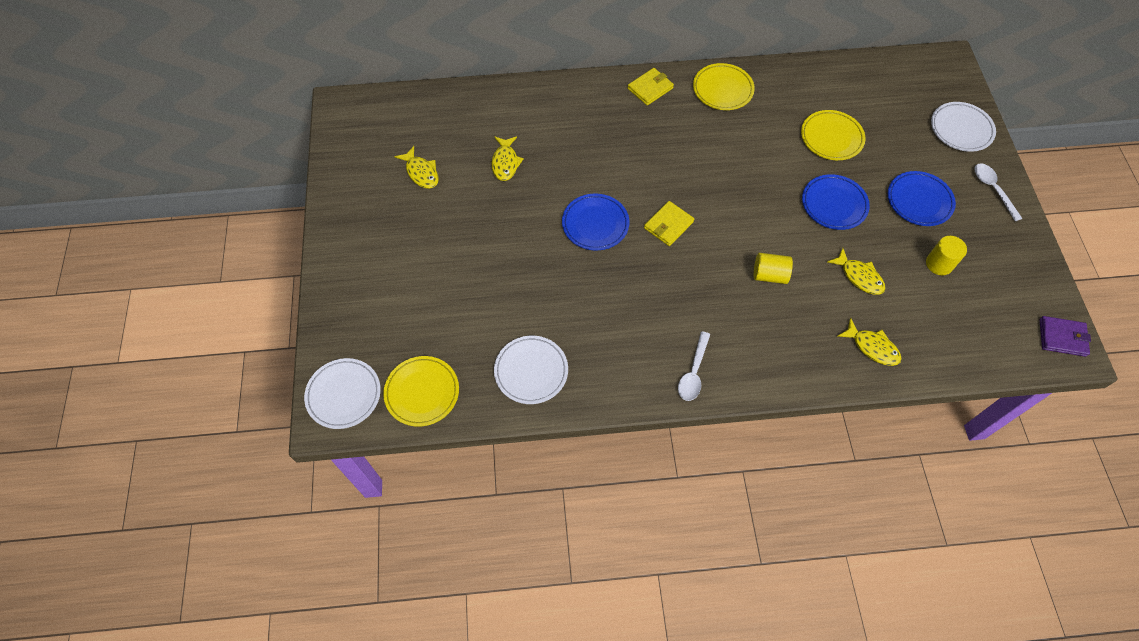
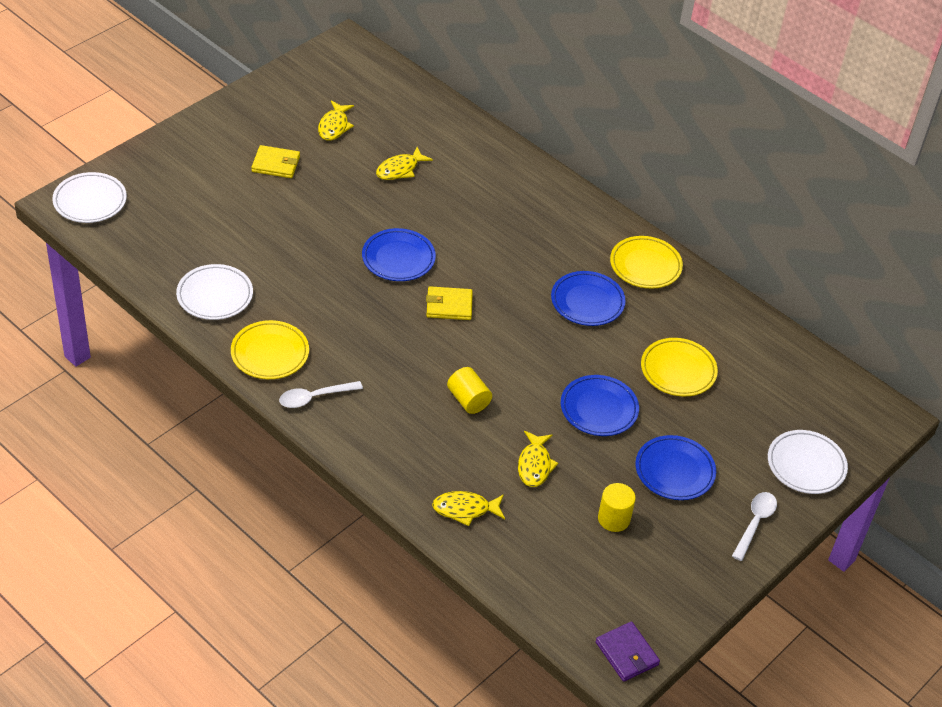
camera: 45 degrees right, 15 degrees down
yellow plate [383,356,459,427] -> yellow plate moved to [231,320,309,379]
yellow wallet [627,68,674,106] -> yellow wallet moved to [251,145,300,178]
yellow fish [838,318,902,366] -> yellow fish turned 90 degrees clockwise [432,491,505,526]
none -> blue plate [551,271,626,326]

